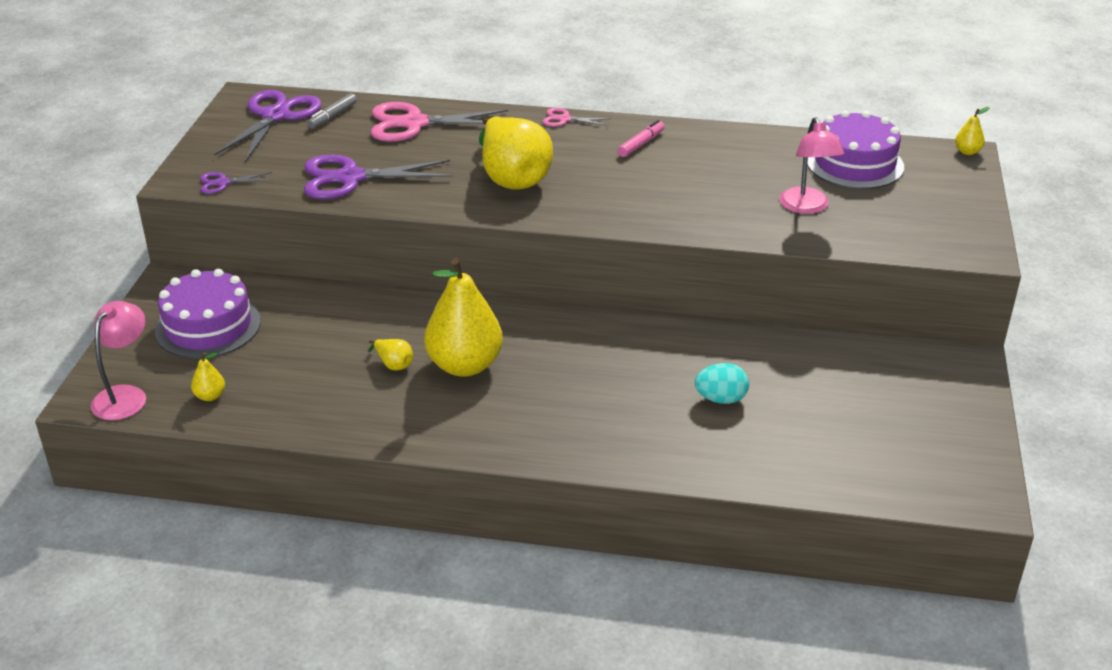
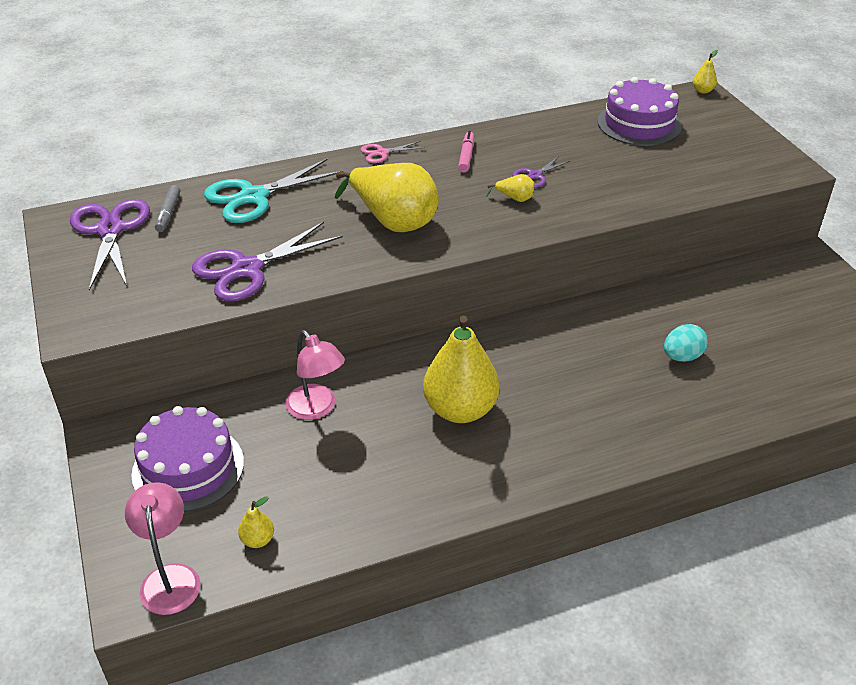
camera: 30 degrees left, 5 degrees up
purple scissors [200,172,273,194] -> purple scissors moved to [512,156,570,188]
yellow pear [368,339,413,371] -> yellow pear moved to [486,174,534,202]
pink scissors [371,102,508,142] -> turquoise scissors [204,159,343,223]
pink lamp [779,117,844,214] -> pink lamp moved to [285,330,345,420]

